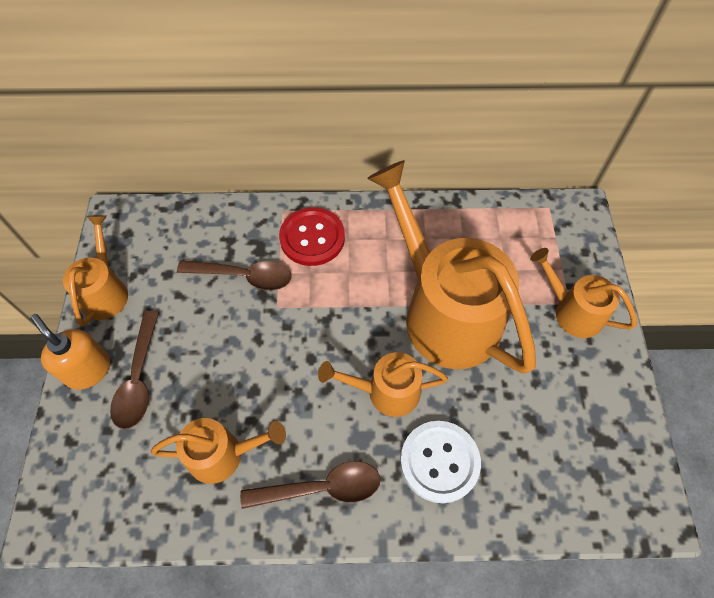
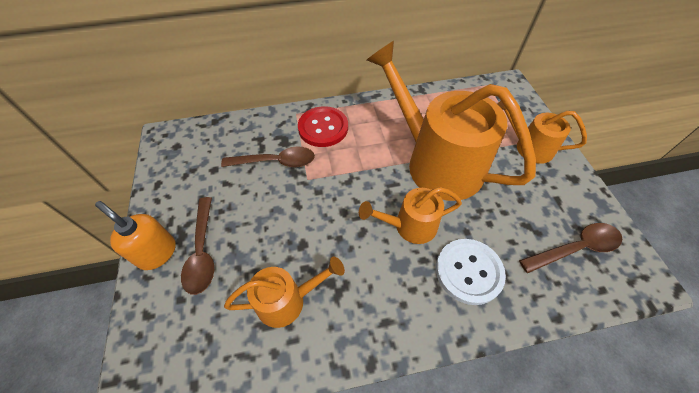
camera: 10 degrees left, 5 degrees down
orange watering can [63,215,128,326] -> none
brown spoon [240,461,380,509] -> brown spoon moved to [519,223,622,273]

